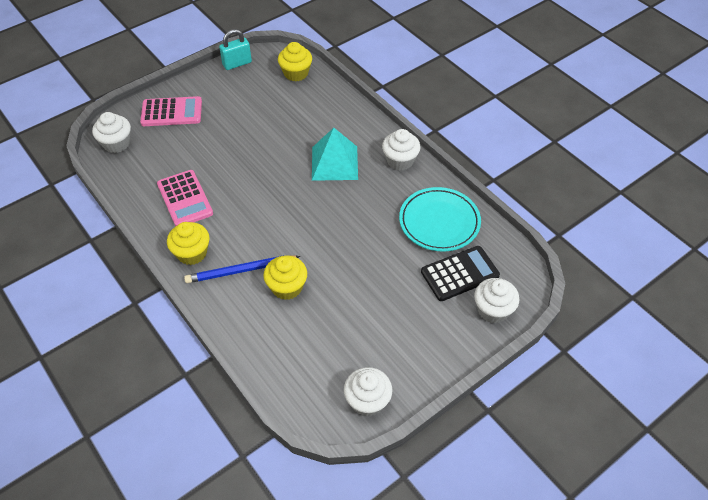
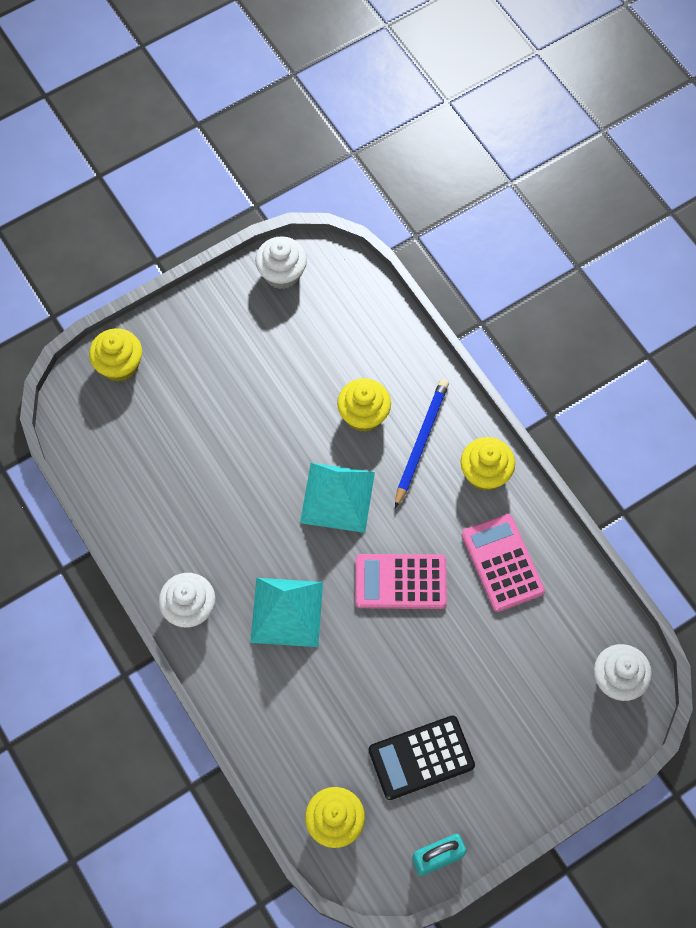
camera: 175 degrees left, 15 degrees up
pink calculator [140,96,202,126] -> pink calculator moved to [355,554,447,609]
blue pencil [184,255,300,283] -> blue pencil turned 60 degrees counterclockwise [395,379,449,508]
turquoise plate [399,187,481,252] -> none
black calculator [421,246,500,301] -> black calculator moved to [369,715,475,800]
white cupcake [474,278,520,323] -> yellow cupcake [89,328,142,382]
none -> turquoise pyramid [300,463,375,533]

